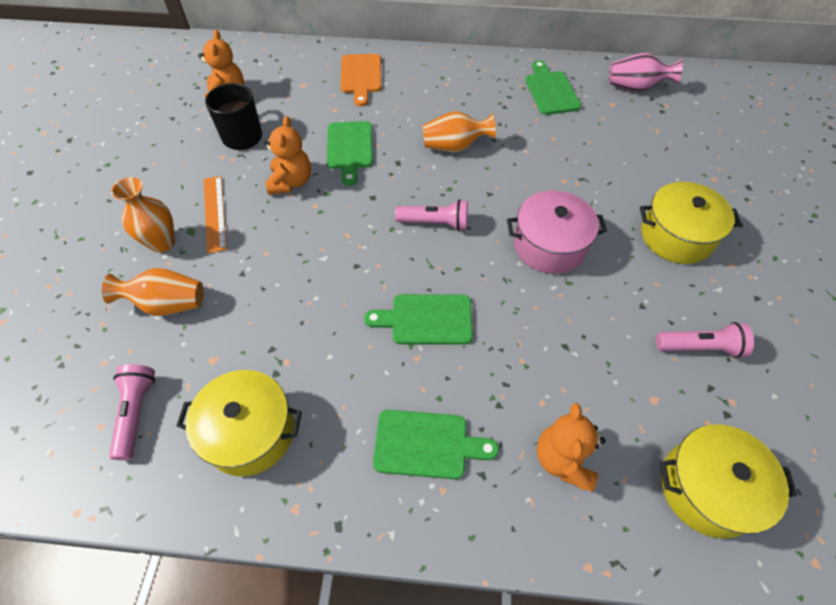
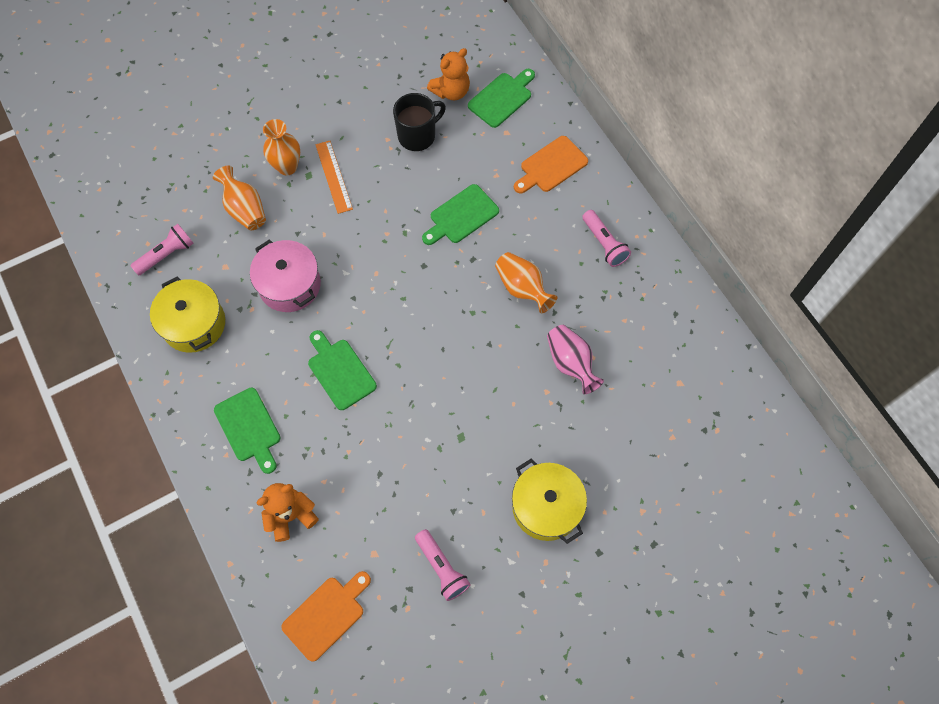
camera: 55 degrees right, 10 degrees up
orange ruler [204,176,227,253] -> orange ruler turned 60 degrees counterclockwise [315,141,353,214]
orange teddy bear [264,116,311,195] -> none
pink flashlight [395,200,468,231] -> pink flashlight moved to [582,210,631,267]
pink pot [507,190,607,274] -> pink pot moved to [250,240,321,312]
green cutting board [525,60,581,115] -> green cutting board moved to [468,69,535,128]
pink vase [609,53,683,92] -> pink vase moved to [547,325,604,394]
yellow pot [660,424,797,539] -> orange cutting board [281,571,371,662]

